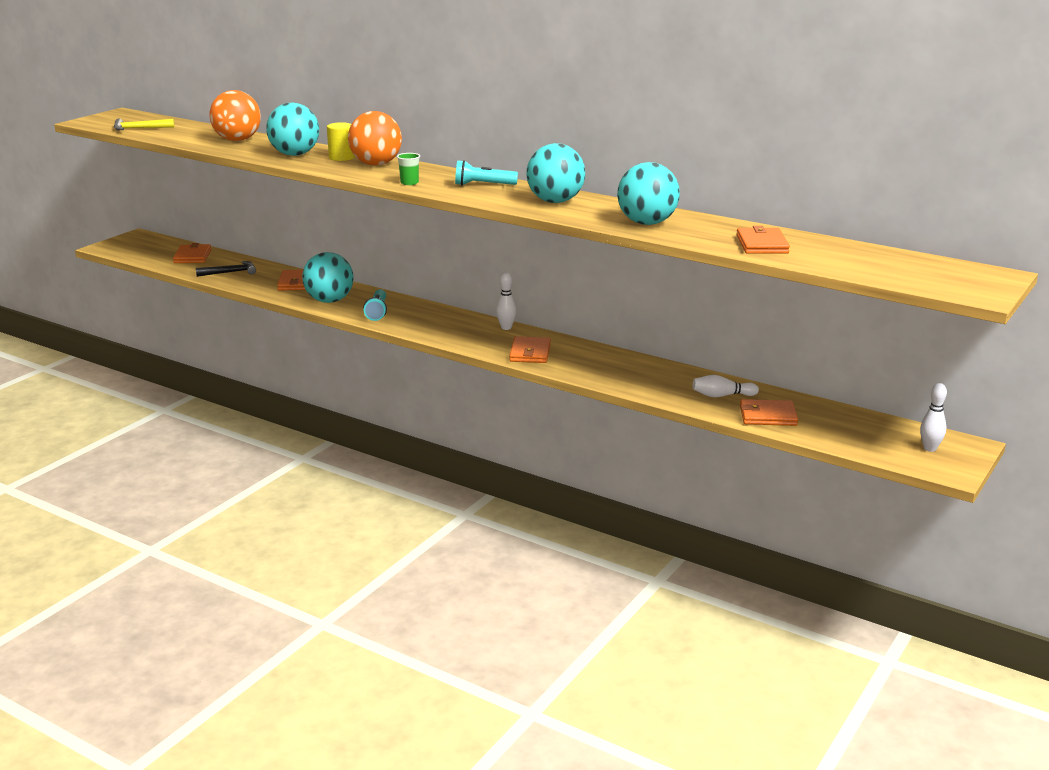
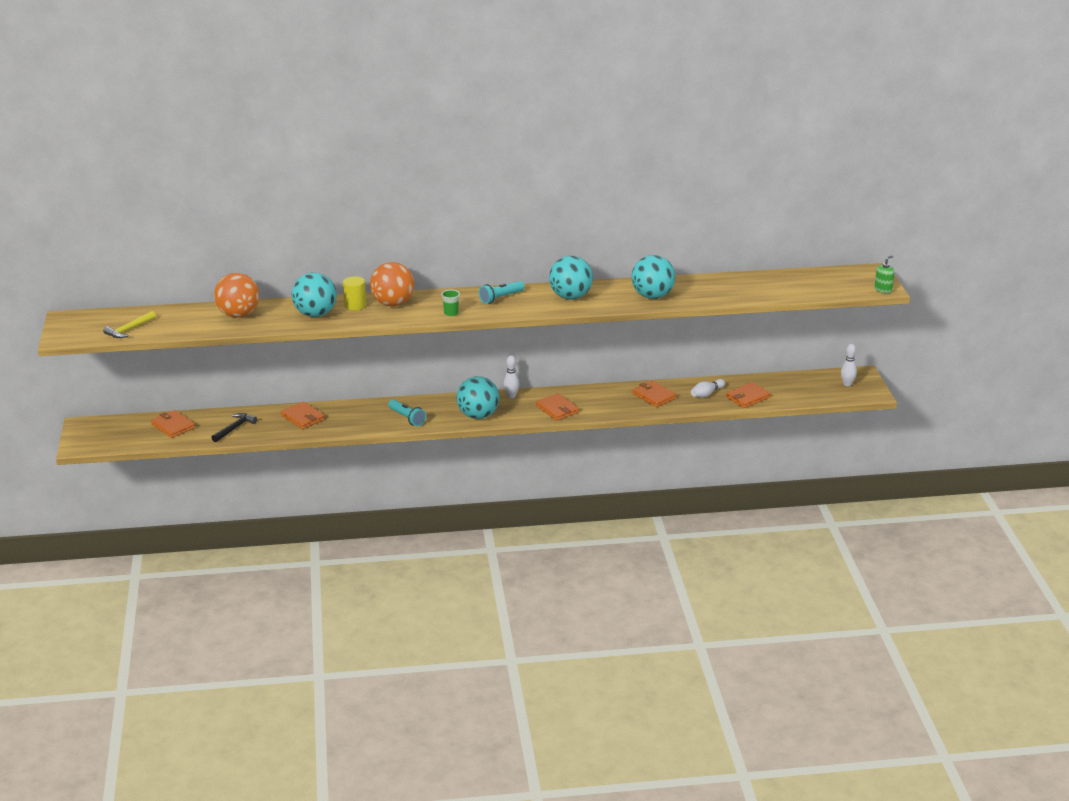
camera: 40 degrees left, 5 degrees up
turquoise ball [302,252,354,303] -> turquoise ball moved to [456,376,499,419]
orange wallet [736,226,790,254] -> orange wallet moved to [632,381,677,407]
none -> green soap dispenser [874,255,894,293]

